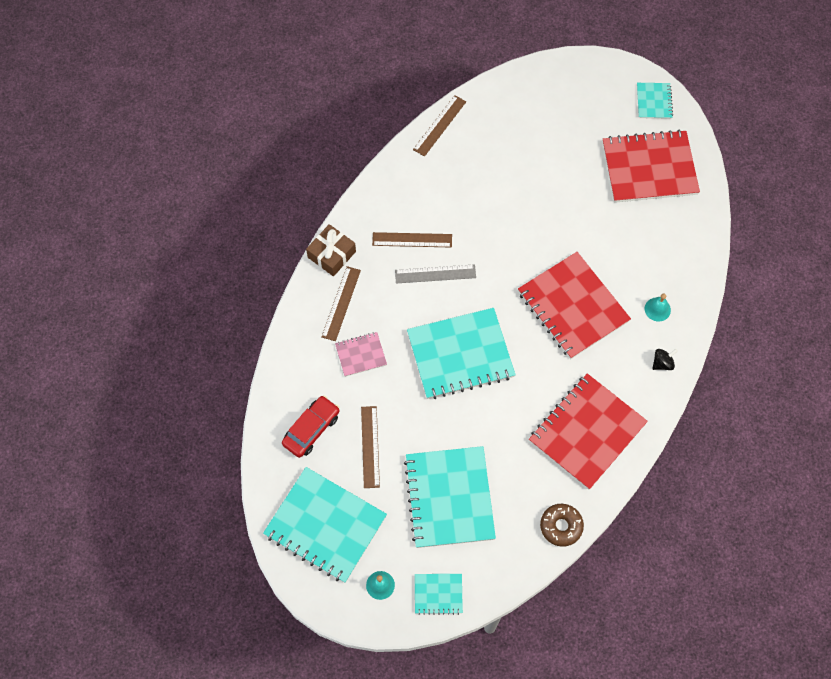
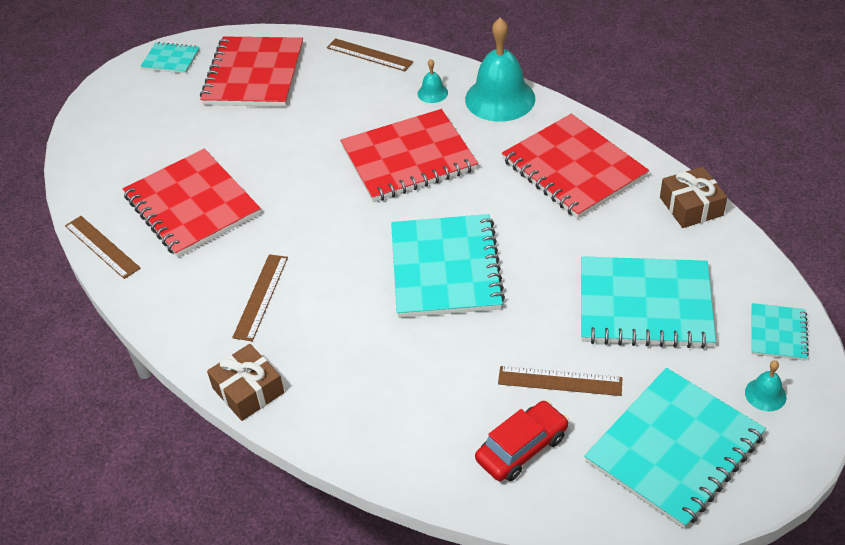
camera: 75 degrees left, 20 degrees down
red car [282,396,340,458] -> red car turned 90 degrees clockwise [475,401,569,481]
brown ruler [321,266,361,341] -> brown ruler moved to [327,38,413,71]
pink notebook [335,332,387,377] -> none
grey ruler [395,264,476,284] -> none
brown donut [540,504,584,547] -> brown gift [660,167,727,228]
black spinning top [652,349,678,370] -> turquoise bell [465,18,535,122]
none -> red notebook [123,149,261,257]

